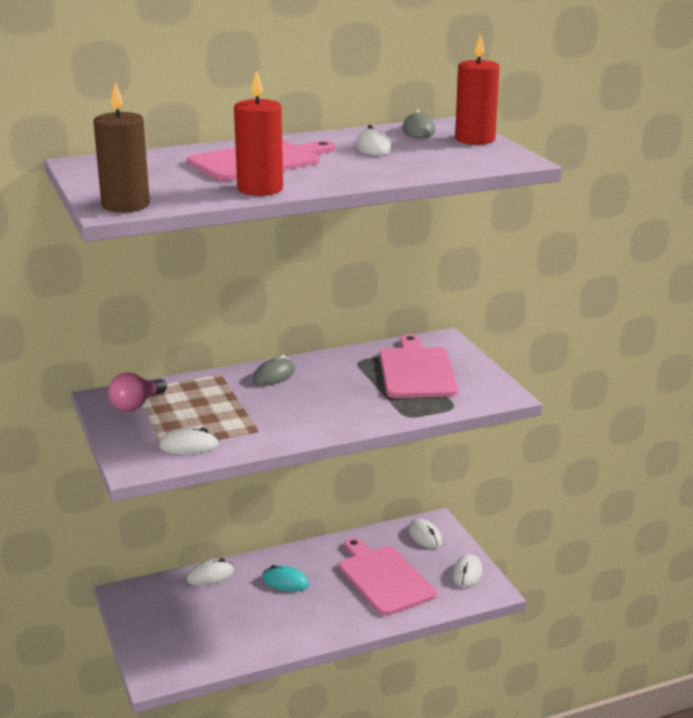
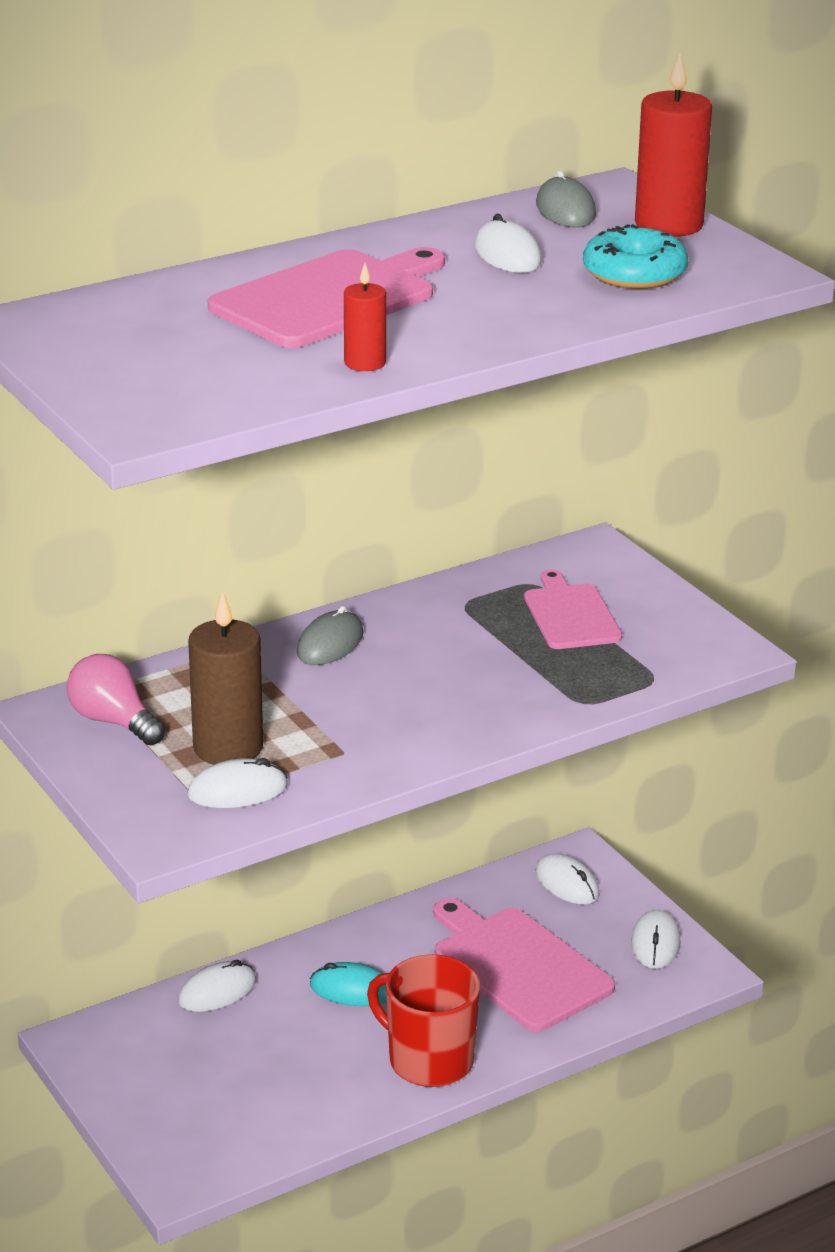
camera: 10 degrees left, 5 degrees up
brown candle [93,82,150,213] -> brown candle moved to [188,591,263,764]
pink light bulb [108,373,167,412] -> pink light bulb turned 105 degrees clockwise [67,654,165,745]
red candle [234,70,283,196] -> red candle [344,263,386,371], size x0.54
pink cutting board [380,334,458,398] -> pink cutting board [524,570,622,649], size x0.63
none -> red mug [367,954,480,1087]
none -> turquoise donut [583,224,688,289]

